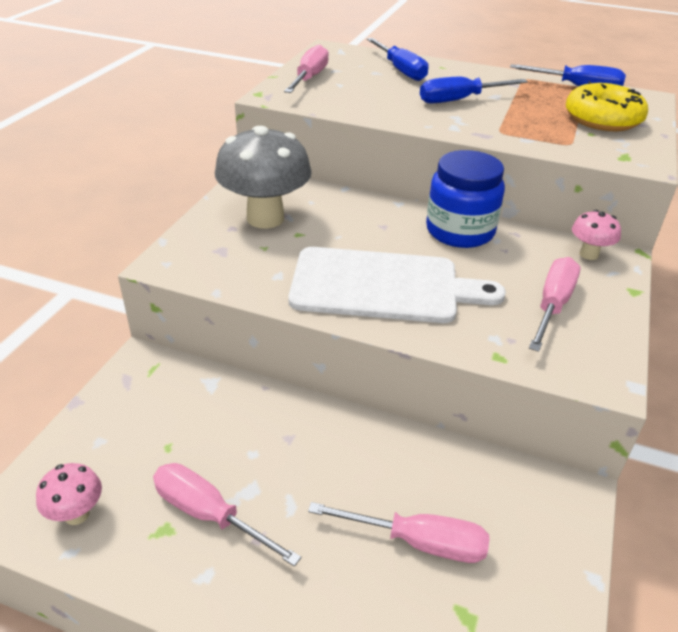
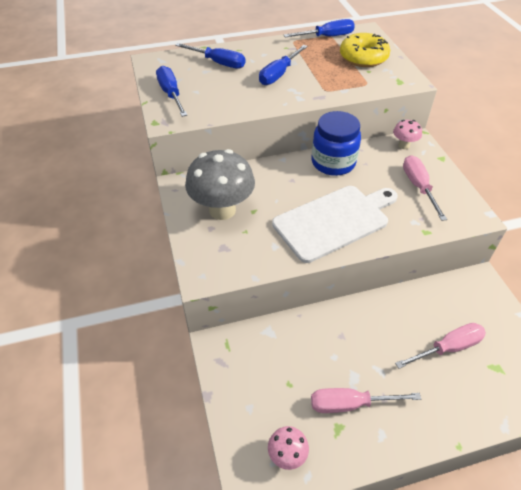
camera: 35 degrees left, 10 degrees up
pink screwdriver [284,44,329,93] -> blue screwdriver [156,66,187,117]

